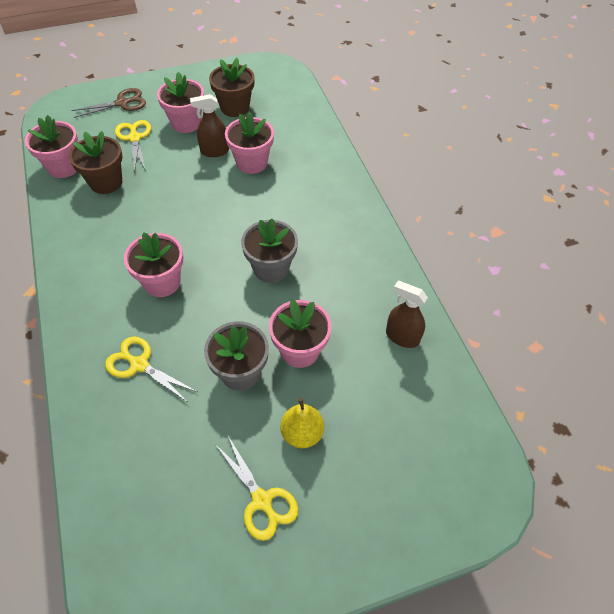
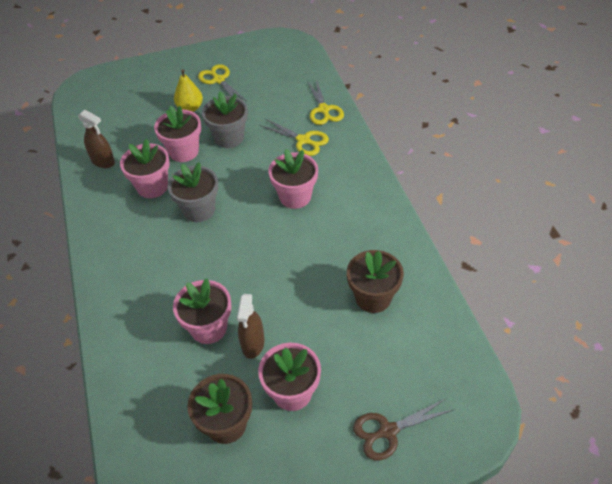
camera: 175 degrees left, 5 degrees down
pink flower pot [25,115,78,178] -> pink flower pot moved to [120,139,170,198]
yellow scissors [115,120,151,172] -> yellow scissors moved to [307,79,344,125]
brown spray bottle [190,94,229,157] -> brown spray bottle turned 105 degrees clockwise [237,294,265,359]

